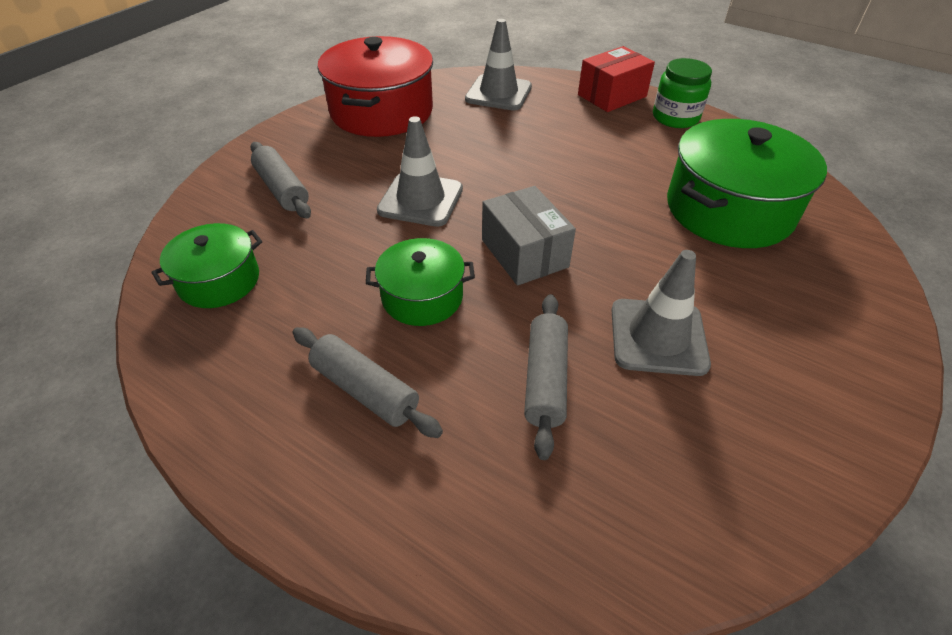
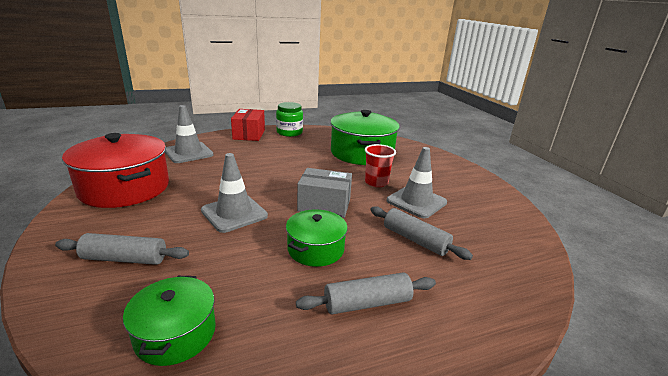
camera: 55 degrees left, 20 degrees down
none -> red cup [365,144,396,187]

